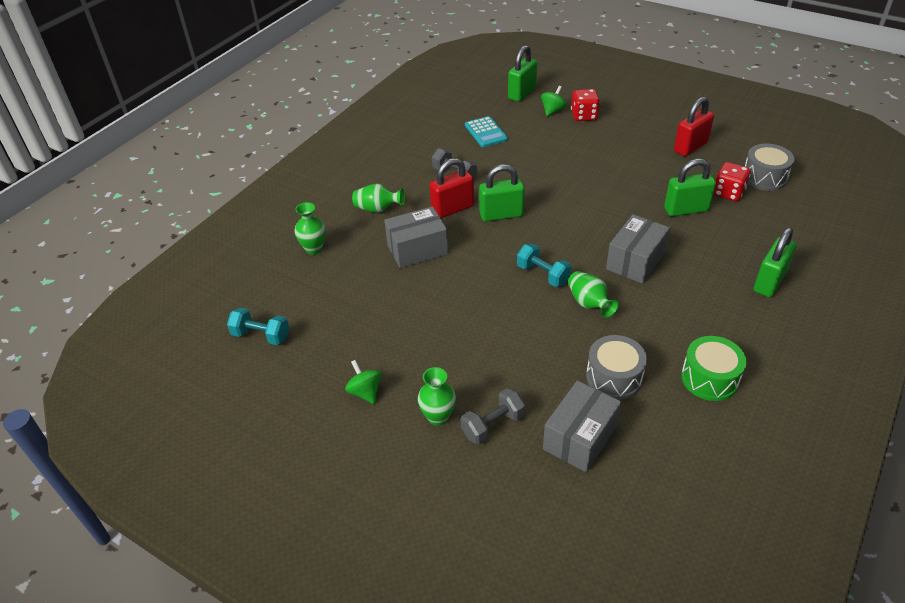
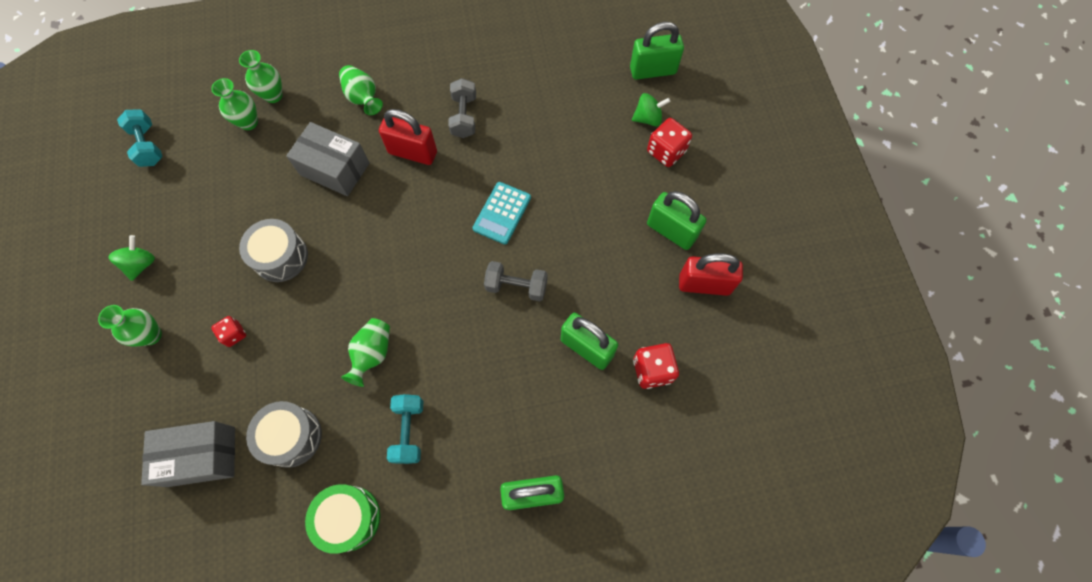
camera: 45 degrees right, 25 degrees up
grey dumbbell [461,388,526,445] -> grey dumbbell moved to [484,261,548,301]
turquoise calculator [465,116,508,147] -> turquoise calculator moved to [473,182,531,244]
green padlock [479,164,525,222] -> green padlock moved to [647,191,706,250]
turquoise dumbbell [517,244,572,287] -> turquoise dumbbell moved to [387,394,423,464]
grey box [606,214,670,284] -> none
grey drum [745,144,794,191] -> grey drum moved to [239,219,308,282]
none -> green vase [211,78,258,130]
none -> red dice [211,316,246,347]

